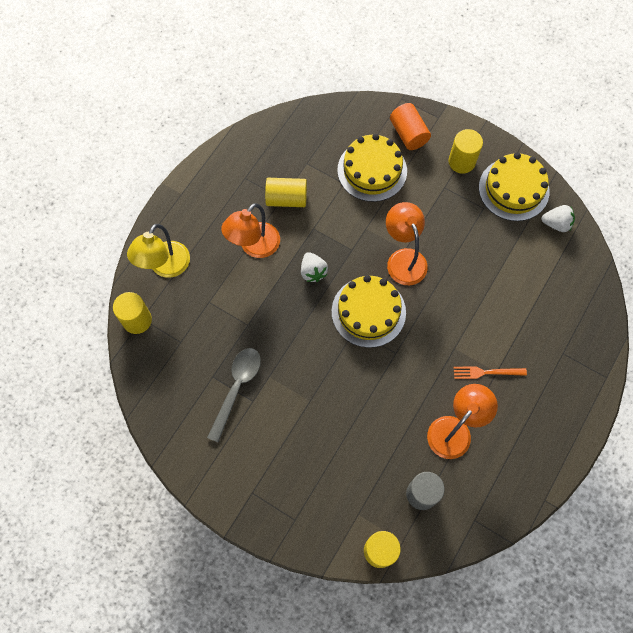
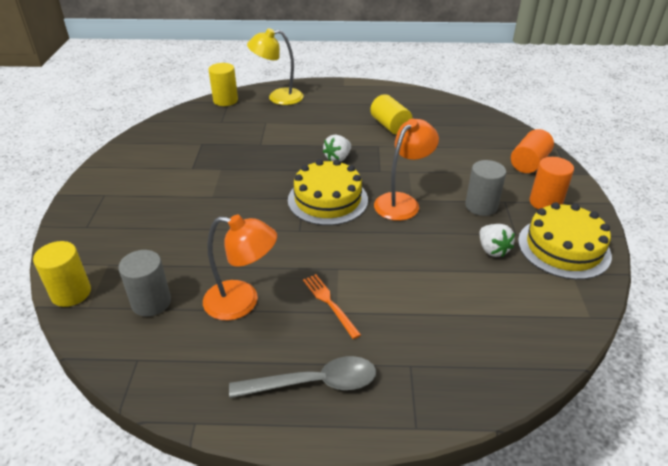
camera: 60 degrees right, 30 degrees down
grey spoon [207,348,261,442] -> grey spoon moved to [229,356,376,398]
orange lamp [221,203,280,258] -> none
yellow cake [337,134,407,202] -> none
yellow cylinder [448,129,483,174] -> orange cylinder [529,157,574,209]
white strawberry [541,205,575,232] -> white strawberry moved to [479,224,515,257]
none -> grey cylinder [465,160,506,216]

